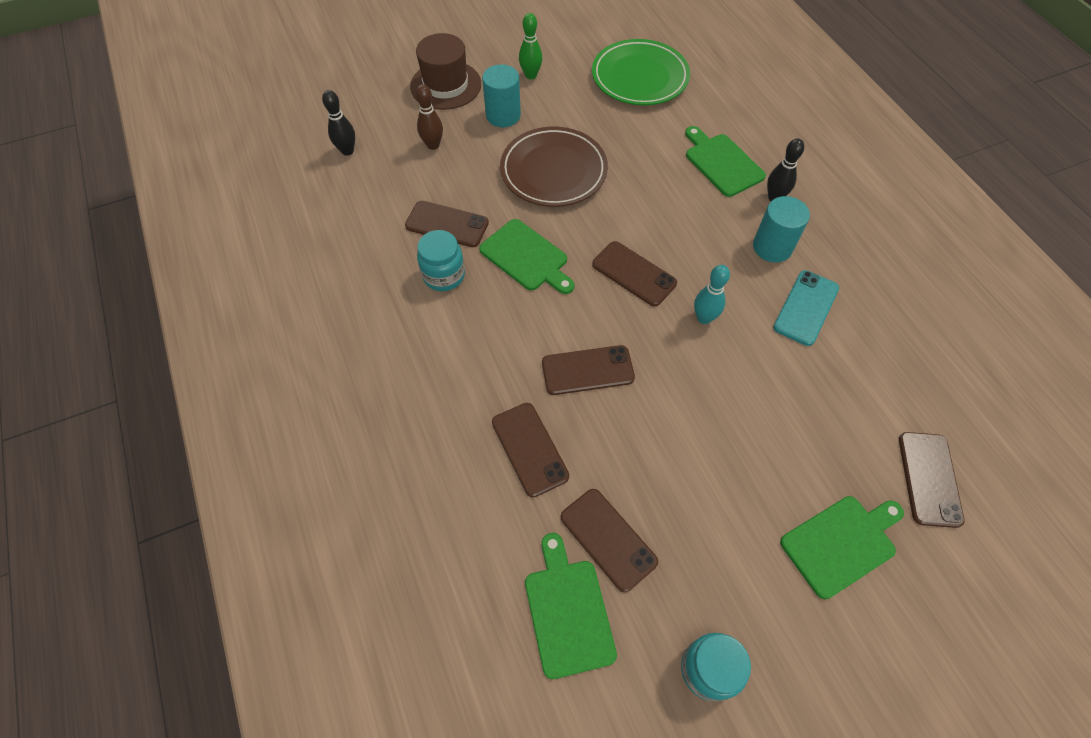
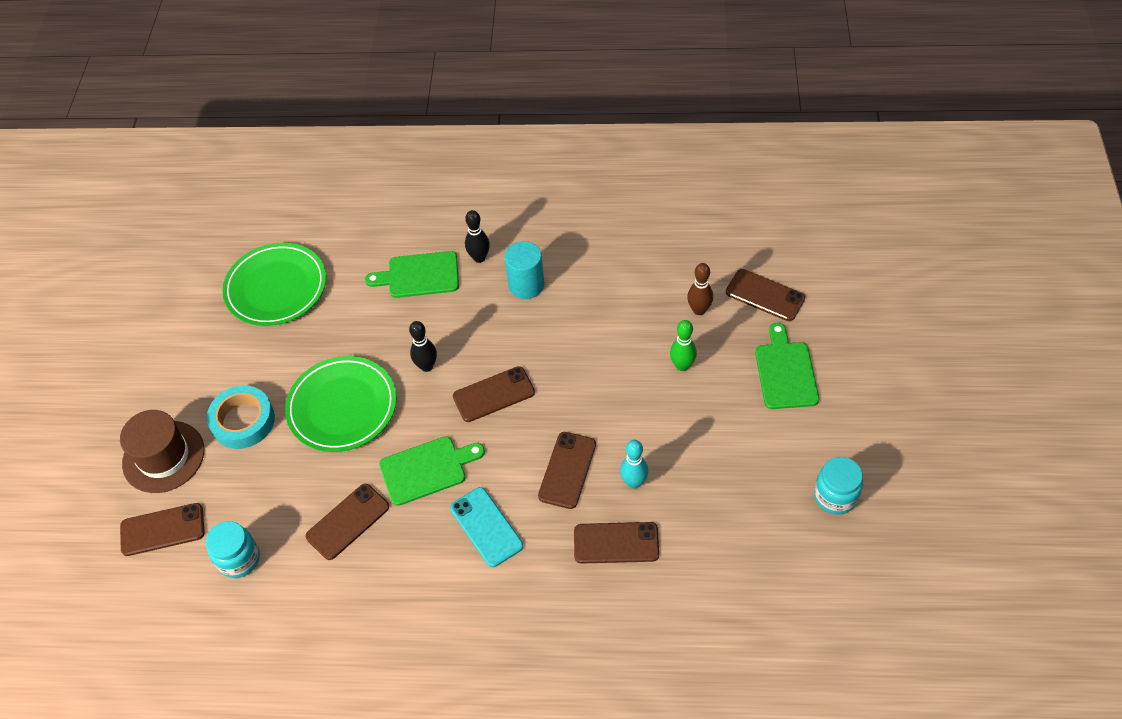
camera: 60 degrees left, 5 degrees down
black bowling pin [322,90,355,156] -> black bowling pin moved to [409,321,437,372]
brown bowling pin [416,84,443,150] -> brown bowling pin moved to [687,263,713,315]
turquoise jar [417,230,465,291] -> turquoise jar moved to [206,521,260,578]
turquoise cylinder [482,64,521,127] -> turquoise tape [207,385,275,449]
brown plate [500,127,608,207] -> green plate [285,356,397,452]
green bowling pin [519,13,542,80] -> green bowling pin moved to [670,320,697,371]
green cutting board [525,533,617,679] -> none
brown phone [561,489,658,592] -> brown phone moved to [120,503,205,556]
turquoise bowling pin [694,265,730,324] -> turquoise bowling pin moved to [620,440,649,489]
turquoise phone [773,270,839,346] -> turquoise phone moved to [450,487,523,567]

